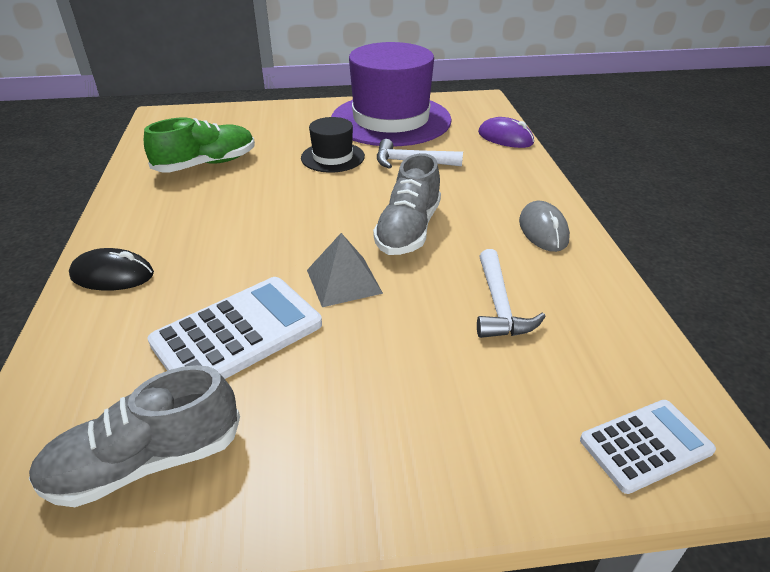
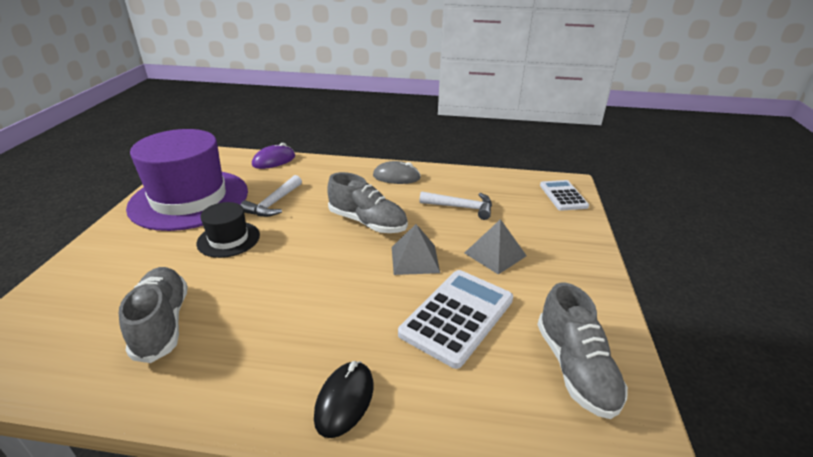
camera: 75 degrees left, 5 degrees down
green shoe [144,118,255,172] -> grey shoe [119,267,188,363]
white calculator [147,277,322,379] -> white calculator turned 60 degrees clockwise [398,270,513,369]
none -> grey pyramid [465,219,527,275]

